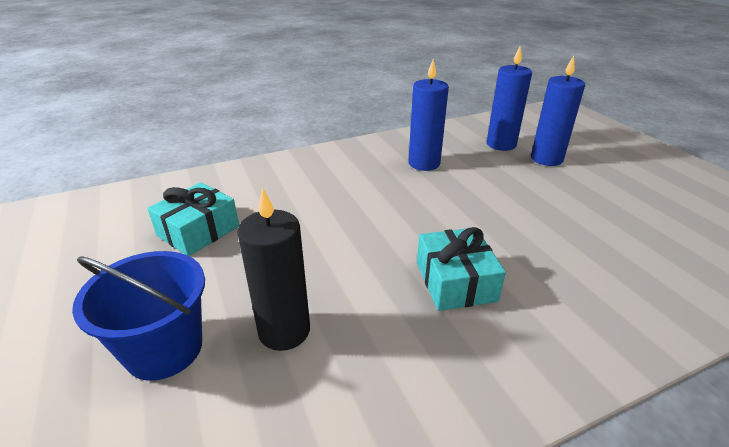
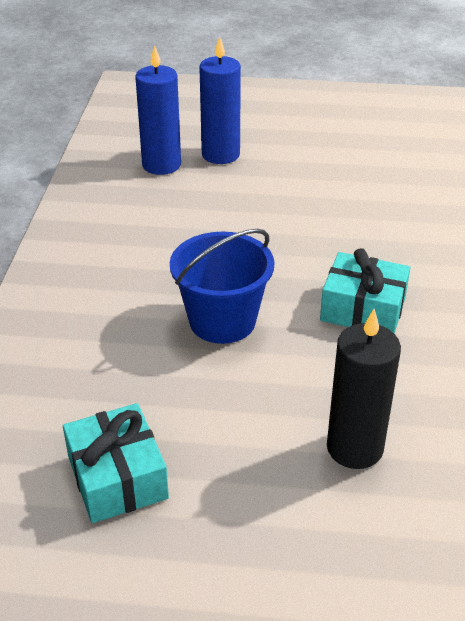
camera: 60 degrees left, 5 degrees up
blue bucket [72,251,205,381] -> blue bucket moved to [170,229,275,344]
blue candle [408,59,449,171] -> none

